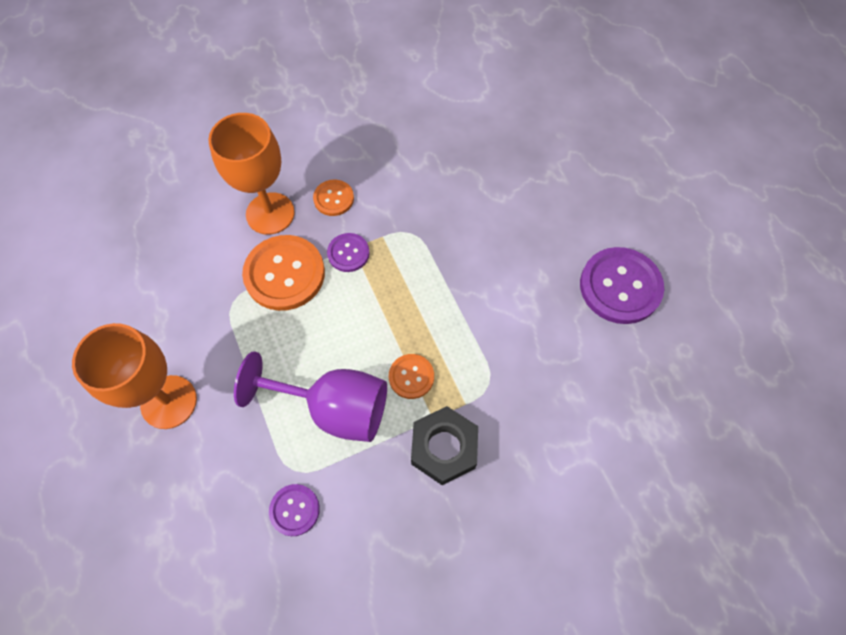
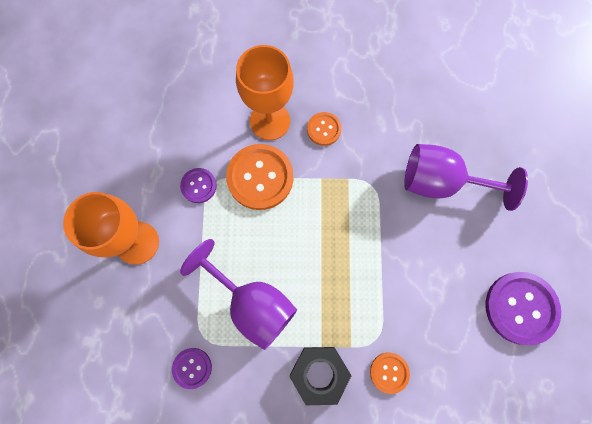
camera: 25 degrees right, 10 degrees up
purple button [327,233,370,272] -> purple button moved to [180,168,217,203]
orange button [389,354,434,399] -> orange button moved to [370,353,410,394]
none -> purple goblet [404,144,528,211]

